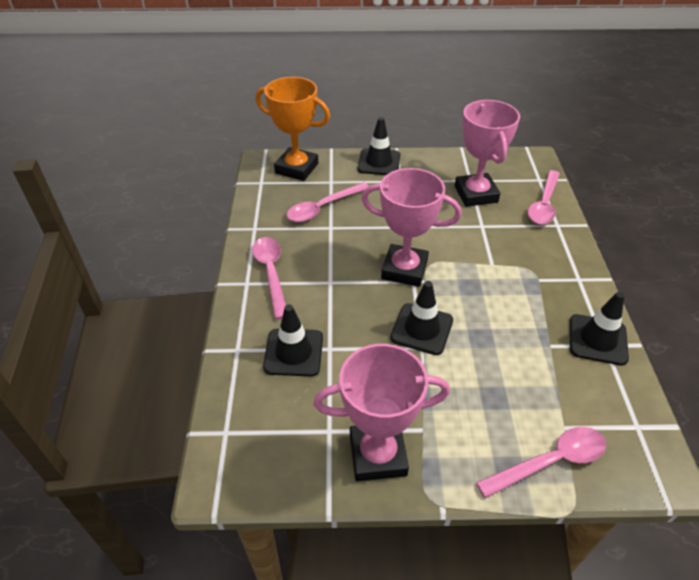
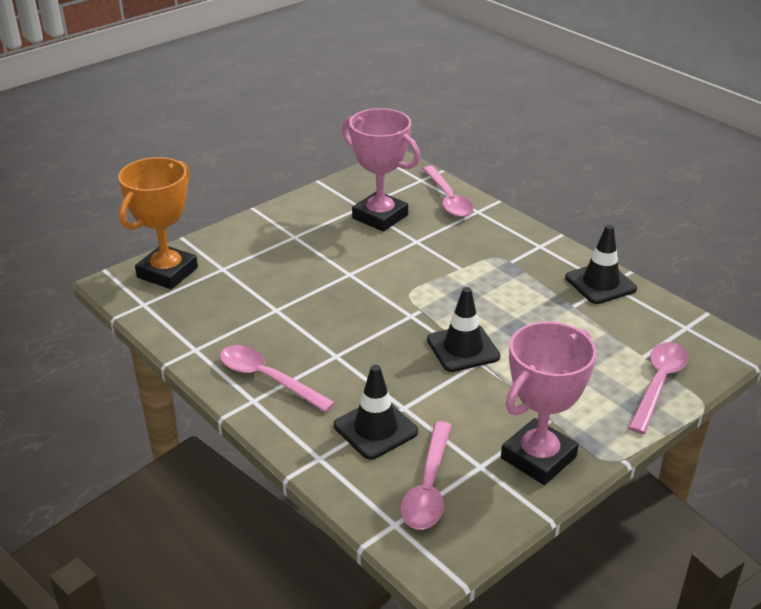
camera: 40 degrees left, 10 degrees down
orange trophy [256,77,330,181] -> orange trophy turned 45 degrees counterclockwise [118,157,198,289]
pink spoon [286,182,369,222] -> pink spoon moved to [400,421,452,530]
black traffic cone [358,117,400,175] -> none
pink trophy [361,168,462,287] -> none

